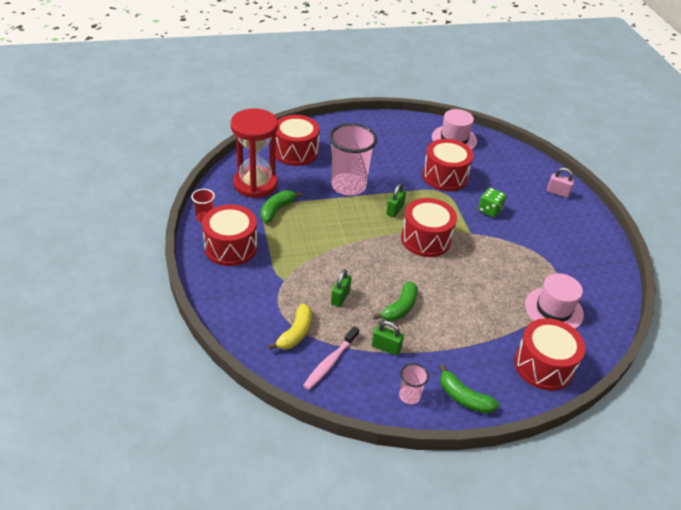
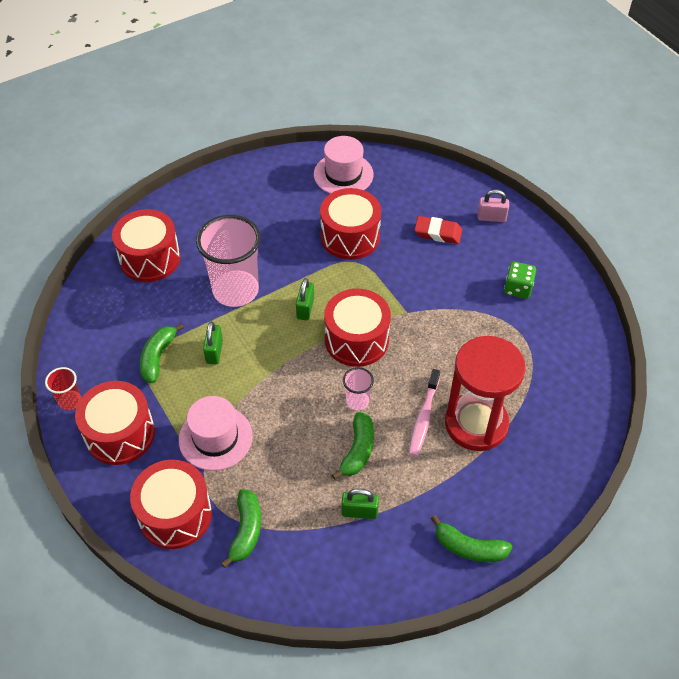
camera: 15 degrees left, 10 degrees up
red hourglass [231,108,278,198] -> red hourglass moved to [445,336,525,451]
yellow banana [268,303,312,350] -> green banana [221,489,261,568]
pink toothbrush [303,326,359,390] -> pink toothbrush moved to [409,369,440,457]
green padlock [331,269,352,307] -> green padlock moved to [203,322,223,364]
pink cup [399,363,429,404] -> pink cup moved to [343,367,374,410]
green dice [478,188,506,217] -> green dice moved to [504,262,536,299]
red drum [514,318,585,391] -> red drum moved to [130,460,212,549]
pink hat [525,273,584,329] -> pink hat moved to [179,396,253,471]
none -> red eraser [414,216,462,244]

